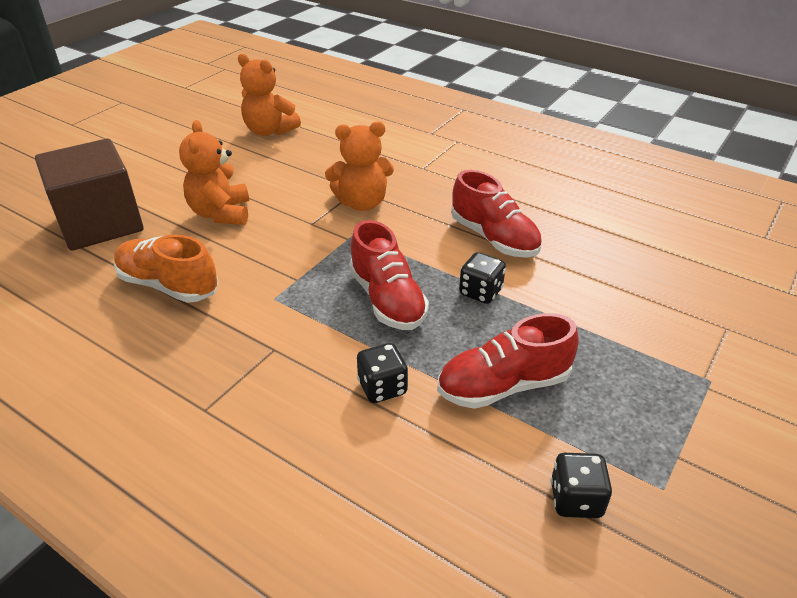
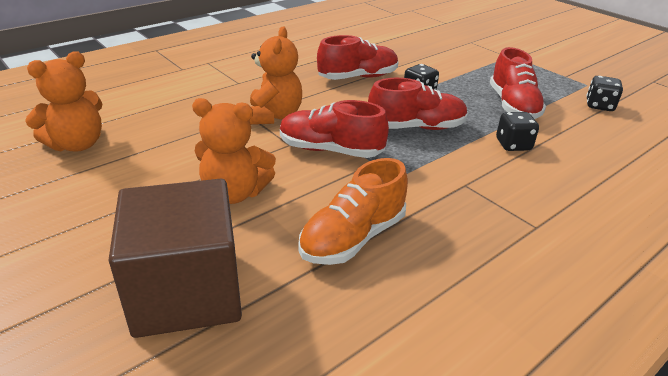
camera: 75 degrees left, 5 degrees down
none -> red shoe [280,100,389,158]

